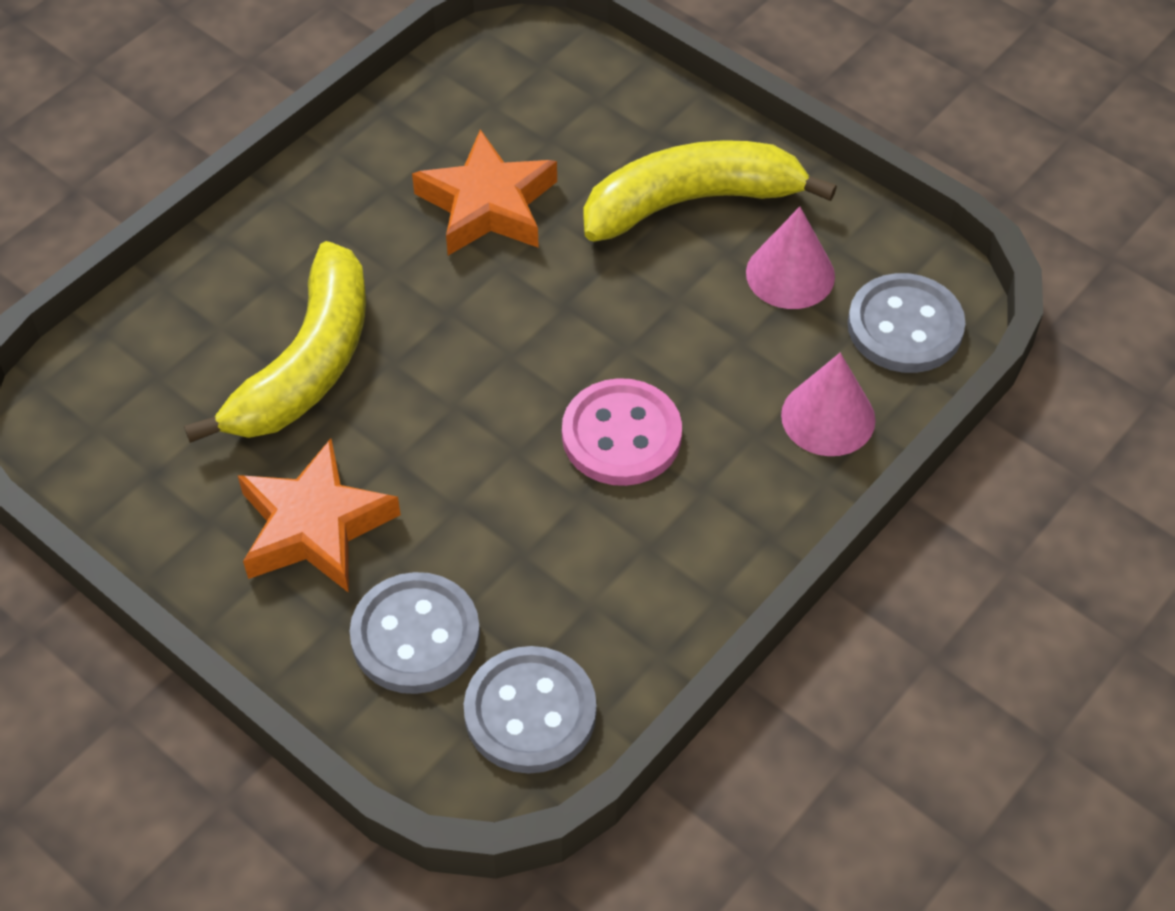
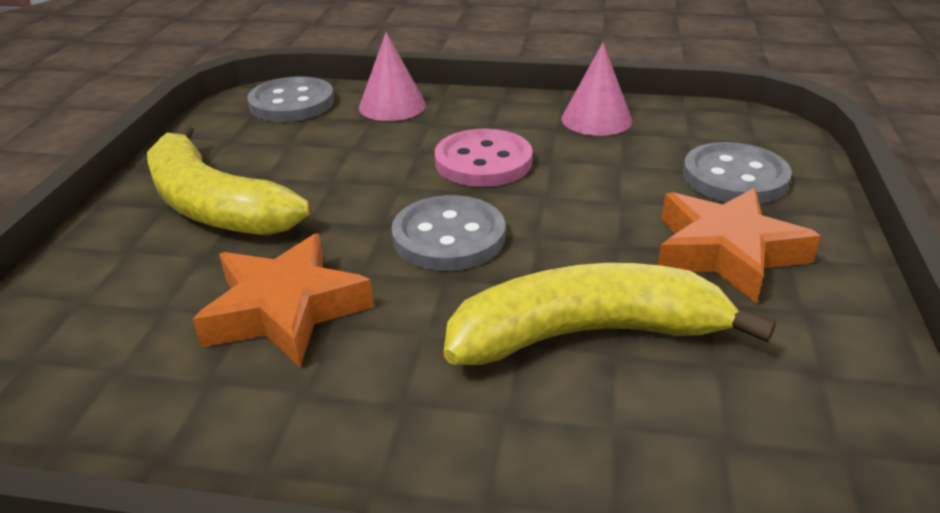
camera: 120 degrees left, 20 degrees down
grey button [464,646,597,774] -> grey button moved to [391,195,505,271]
pink cone [746,207,835,309] -> pink cone moved to [562,43,632,136]

